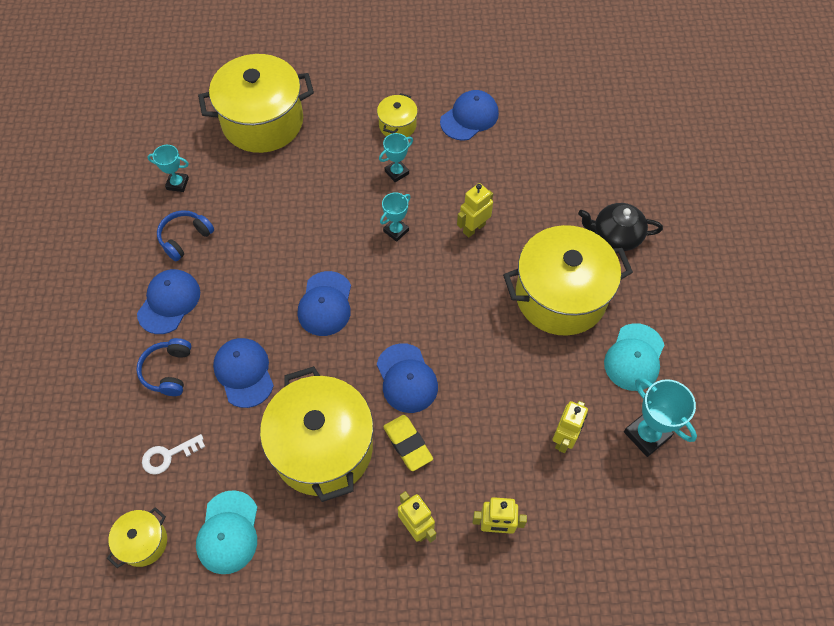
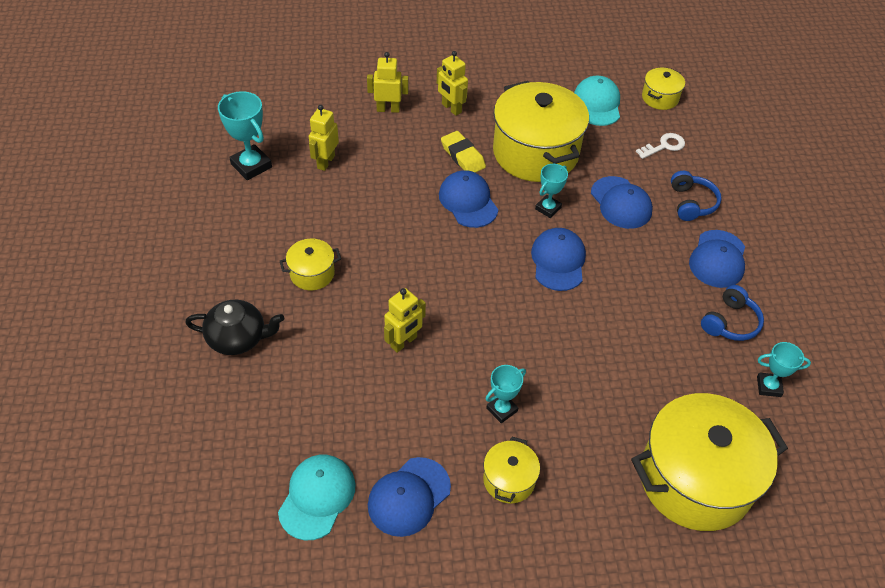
camera: 175 degrees right, 10 degrees down
turquoise trophy [380,192,411,242] -> turquoise trophy moved to [535,164,568,218]
yellow pot [503,225,633,335] -> yellow pot [280,239,341,291], size x0.46
turquoise cap [604,323,664,391] -> turquoise cap moved to [278,455,356,540]

